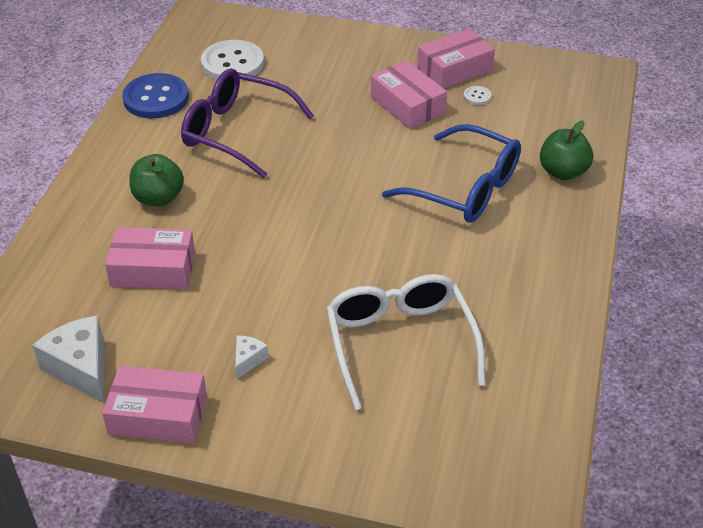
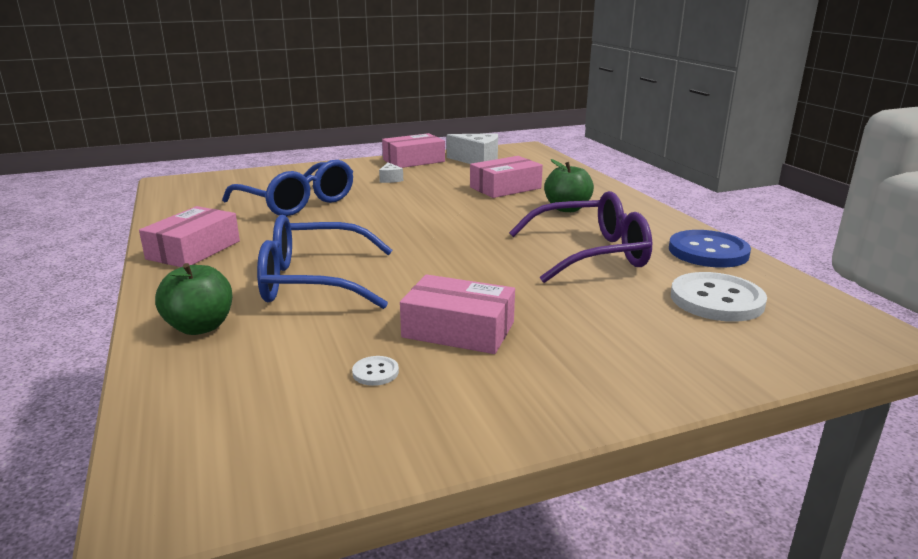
camera: 145 degrees right, 20 degrees down
white glasses [326,274,485,410] -> blue glasses [222,160,353,216]
pink box [417,28,495,88] -> pink box moved to [139,206,240,267]

